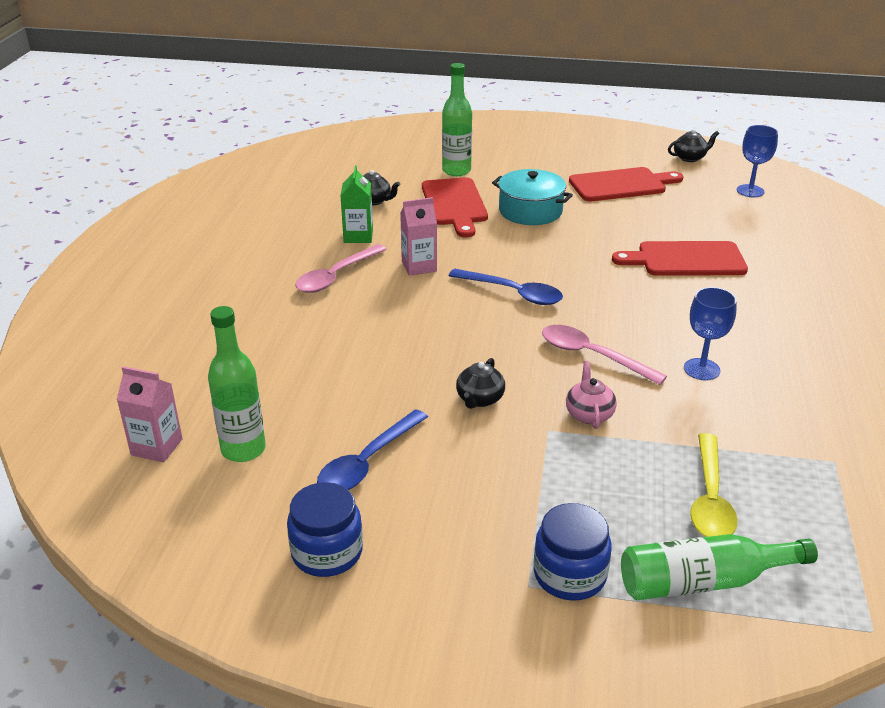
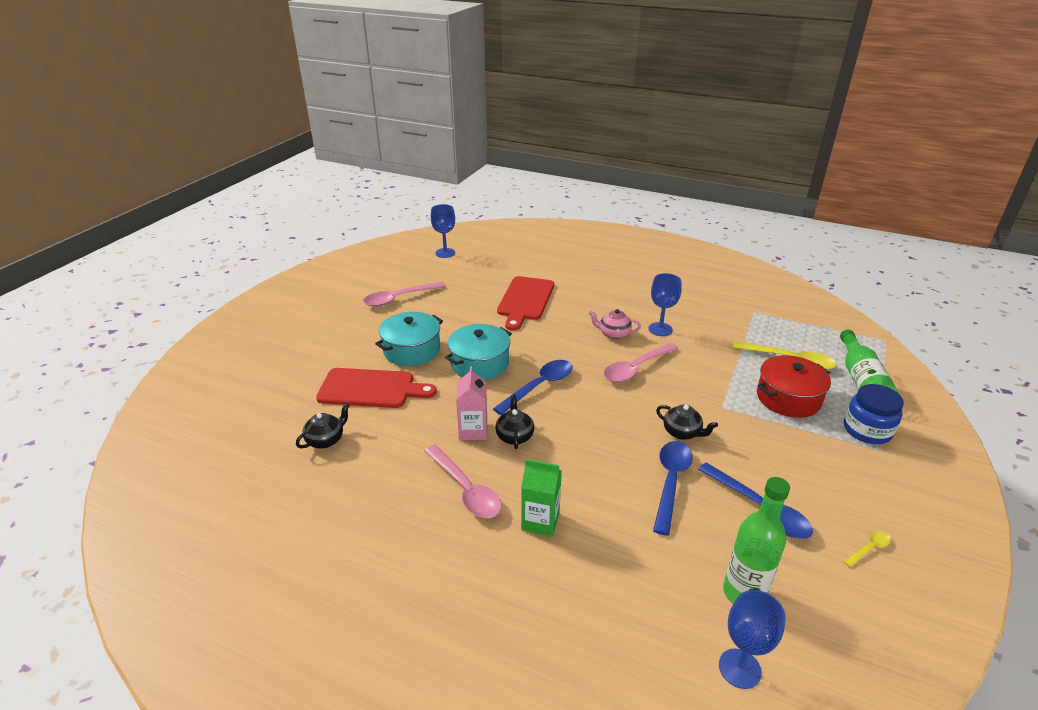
camera: 75 degrees left, 0 degrees up
pink carton [117,366,183,462] -> blue goblet [719,590,786,689]
blue jar [287,482,363,577] -> yellow spoon [844,531,891,567]
green carton [340,165,373,243] -> green carton moved to [521,459,562,536]
green bottle [442,63,472,176] -> none
pink teapot [566,361,617,429] -> pink teapot moved to [589,309,641,339]
red cutting board [569,167,684,201] -> pink spoon [363,282,446,307]
black teapot [668,129,719,162] -> black teapot moved to [495,395,534,449]
none -> turquoise pot [445,324,512,380]
none -> blue spoon [653,441,693,536]
none -> red pot [757,355,831,418]

